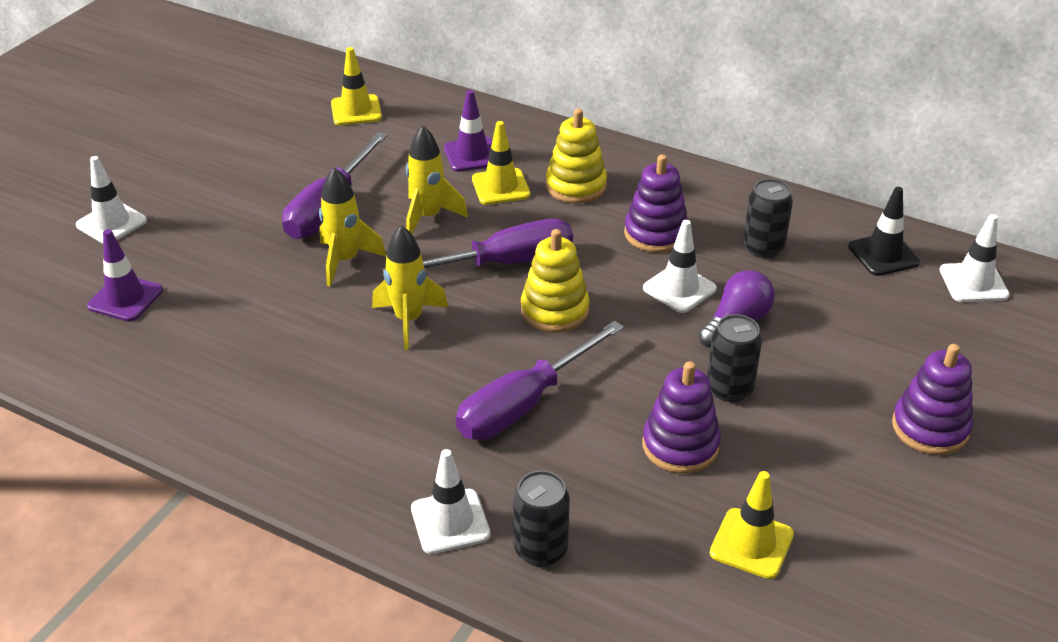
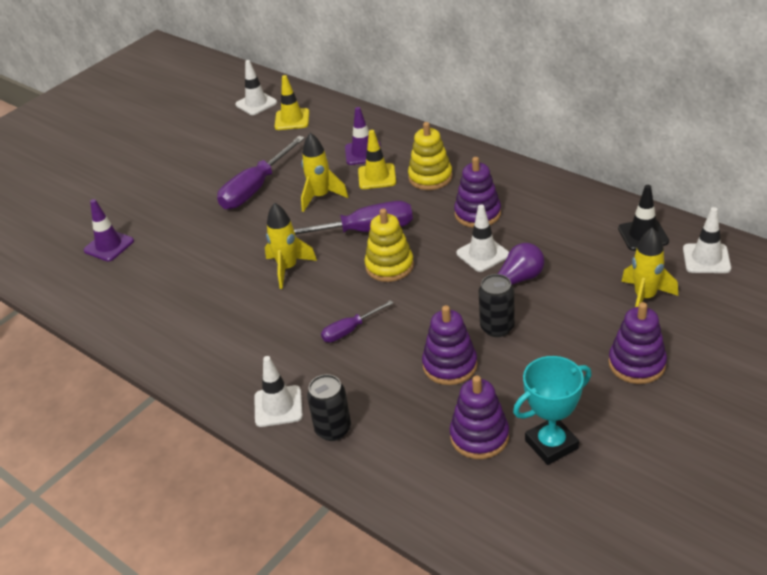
camera: 15 degrees right, 0 degrees up
white traffic cone [76,156,147,244] -> white traffic cone moved to [235,60,277,115]
yellow rocket [319,167,386,286] -> yellow rocket moved to [621,227,678,307]
purple screwdriver [456,321,624,440] -> purple screwdriver [321,300,393,342], size x0.54
yellow traffic cone [710,471,794,579] -> purple stacking toy [450,376,509,459]
black can [743,179,793,258] -> none
none -> turquoise trophy [513,356,592,465]

